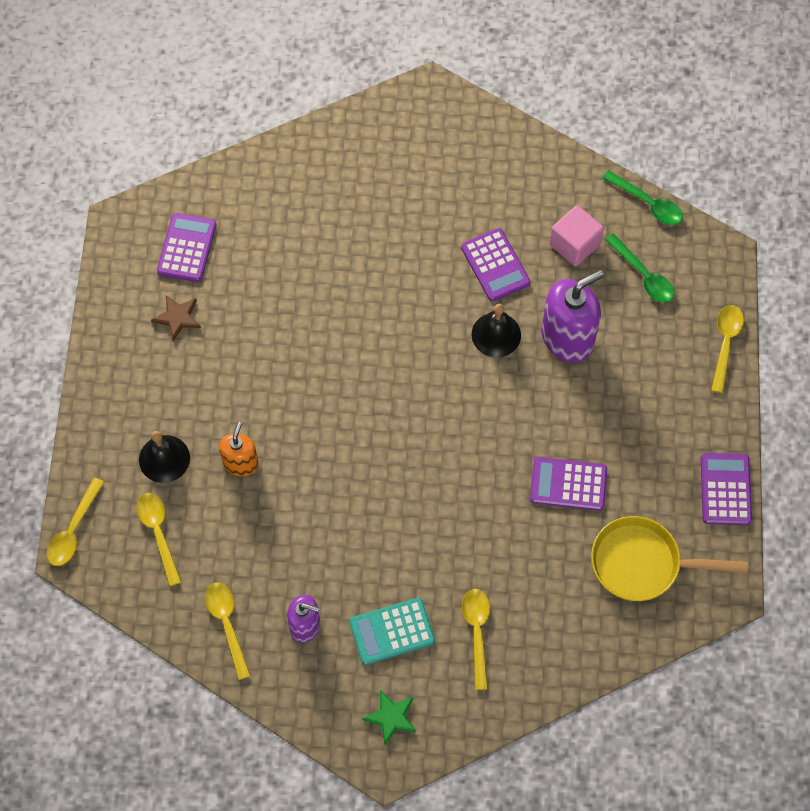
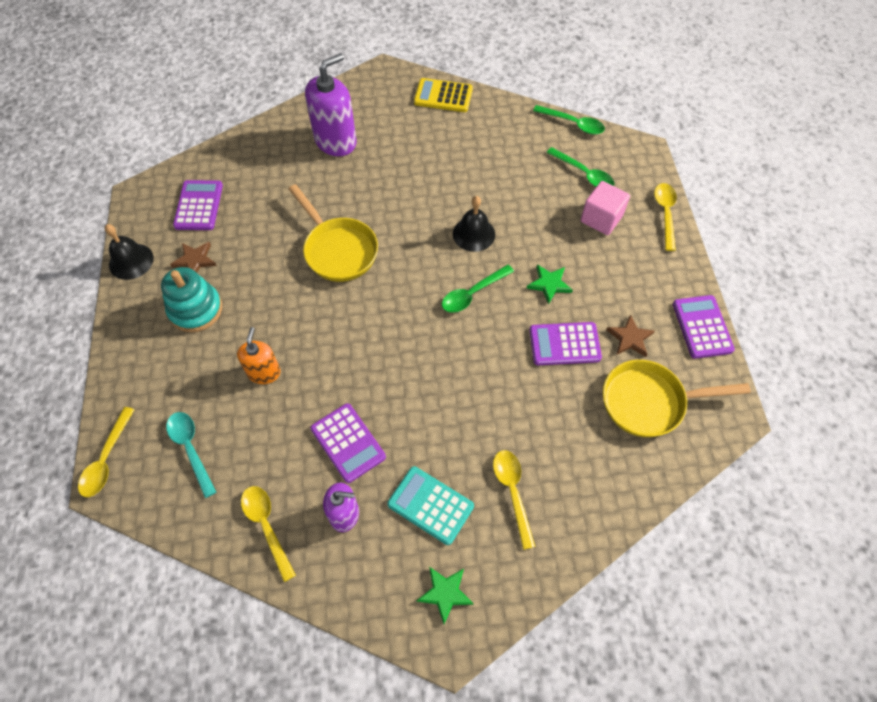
camera: 10 degrees left, 5 degrees down
yellow spoon [137,493,181,586] -> turquoise spoon [166,412,216,498]
black bell [139,431,190,483] -> black bell moved to [105,224,154,280]
turquoise calculator [350,598,435,665] -> turquoise calculator turned 60 degrees clockwise [387,466,474,545]
purple calculator [461,228,531,302] -> purple calculator moved to [311,403,386,483]
purple soap dispenser [541,270,604,363] -> purple soap dispenser moved to [305,53,357,156]
pink cube [549,205,604,266] -> pink cube moved to [581,181,630,235]
none -> turquoise stacking toy [161,267,222,332]
none -> yellow pan [289,184,378,282]
none -> yellow calculator [414,78,473,112]
none -> green spoon [442,265,514,313]
none -> green star [527,264,573,304]
none -> brown star [607,314,655,357]

